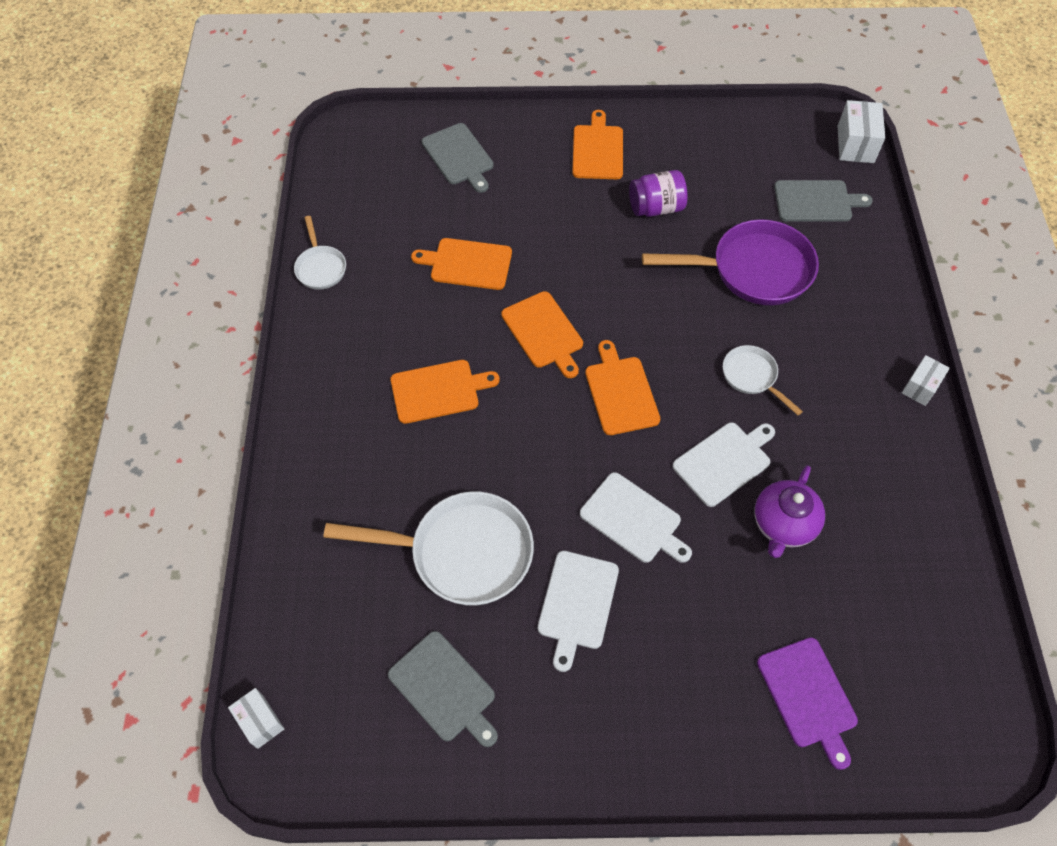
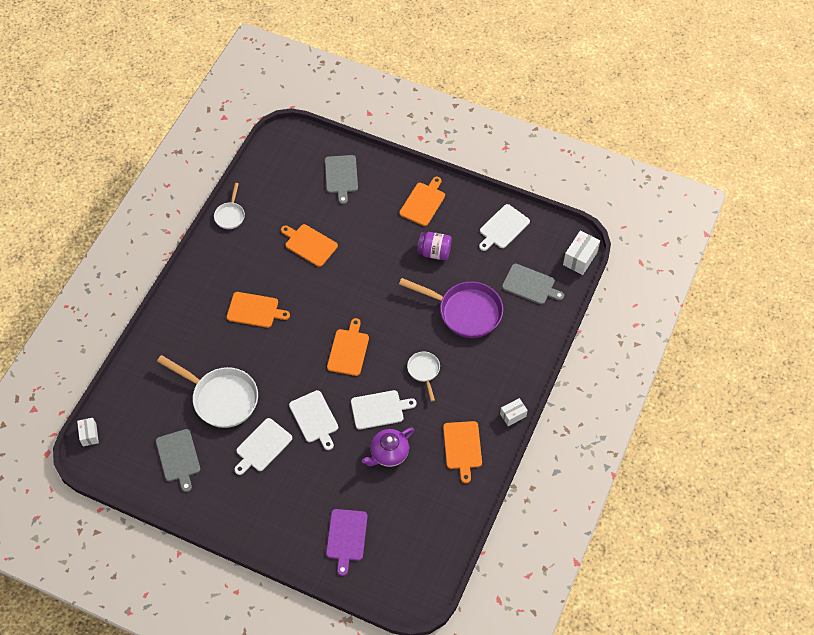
camera: 25 degrees right, 0 degrees up
orange cutting board [501,291,583,378] -> orange cutting board moved to [443,421,482,483]
none -> white cutting board [479,204,530,251]

